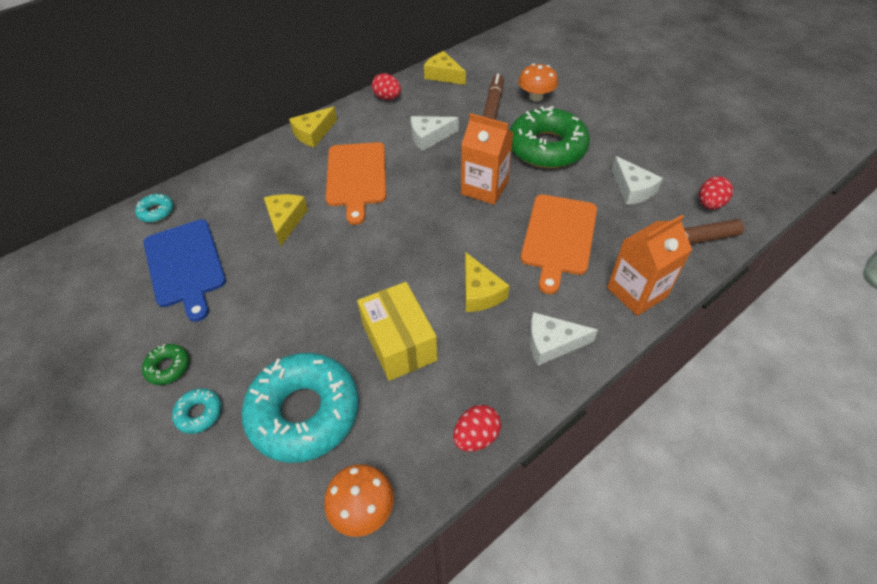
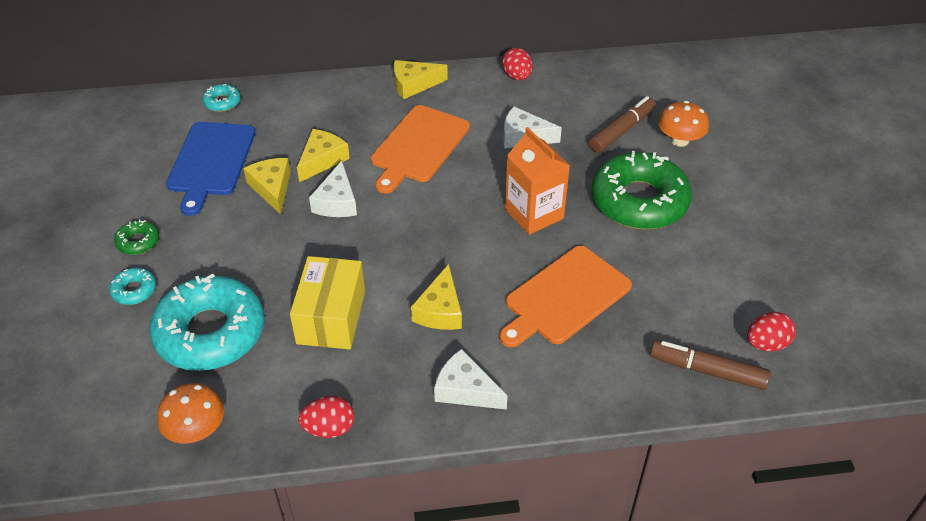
camera: 30 degrees right, 5 degrees down
yellow cheese [424,51,466,85] -> yellow cheese moved to [243,158,291,214]
orange carton [607,215,692,316] -> none
white cheese [612,156,663,205] -> white cheese moved to [309,161,357,217]

